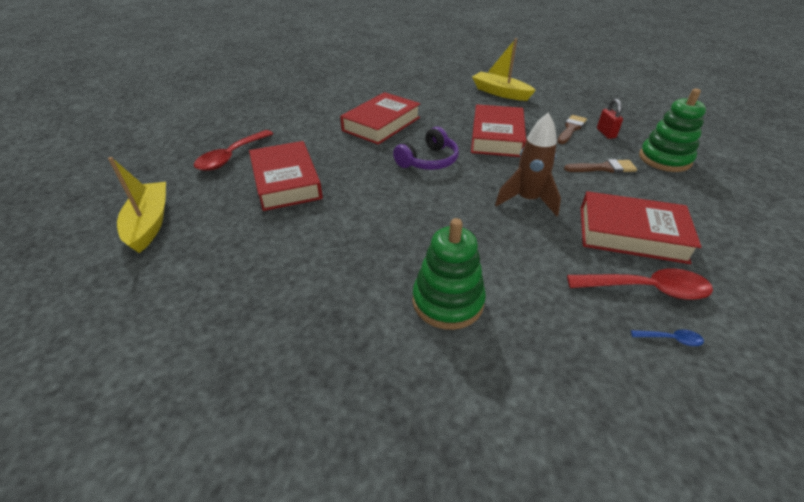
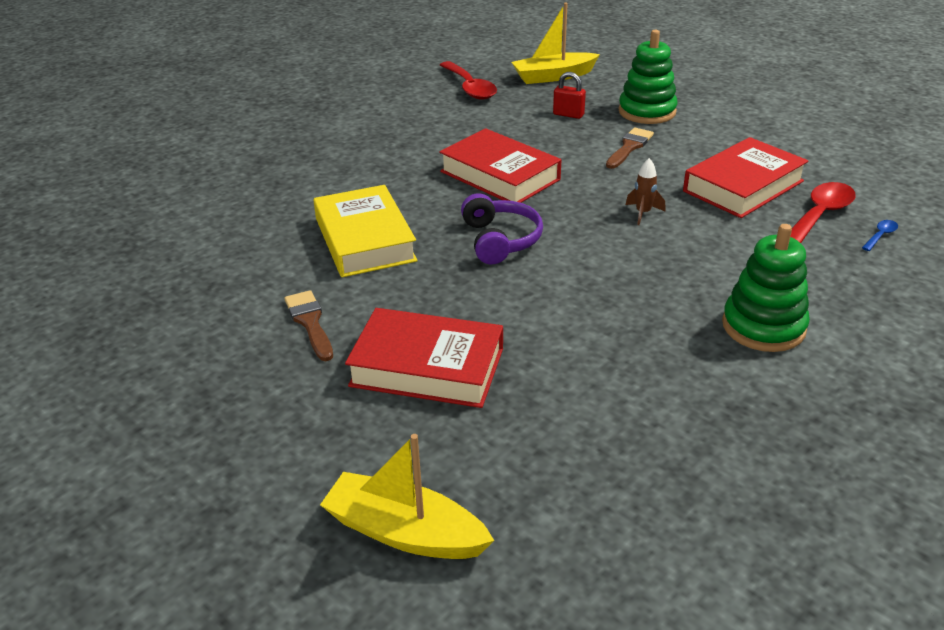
camera: 55 degrees left, 5 degrees down
red spoon [194,130,273,171] -> red spoon moved to [440,61,497,100]
red book [340,92,420,145] -> yellow book [313,185,418,277]
yellow boat [472,38,536,101] -> yellow boat moved to [512,3,600,84]
brown rocket [495,113,561,216] -> brown rocket [626,158,666,225], size x0.54
brown brush [557,115,587,144] -> brown brush moved to [285,290,333,361]

